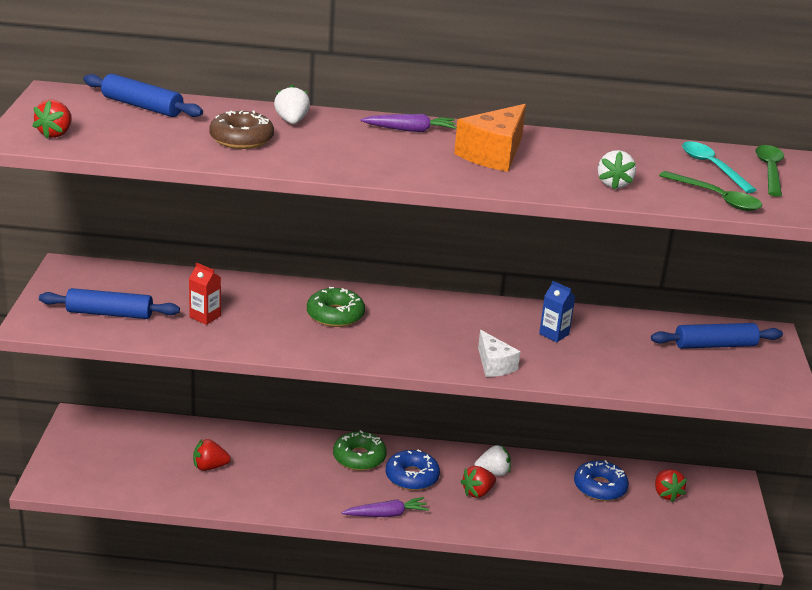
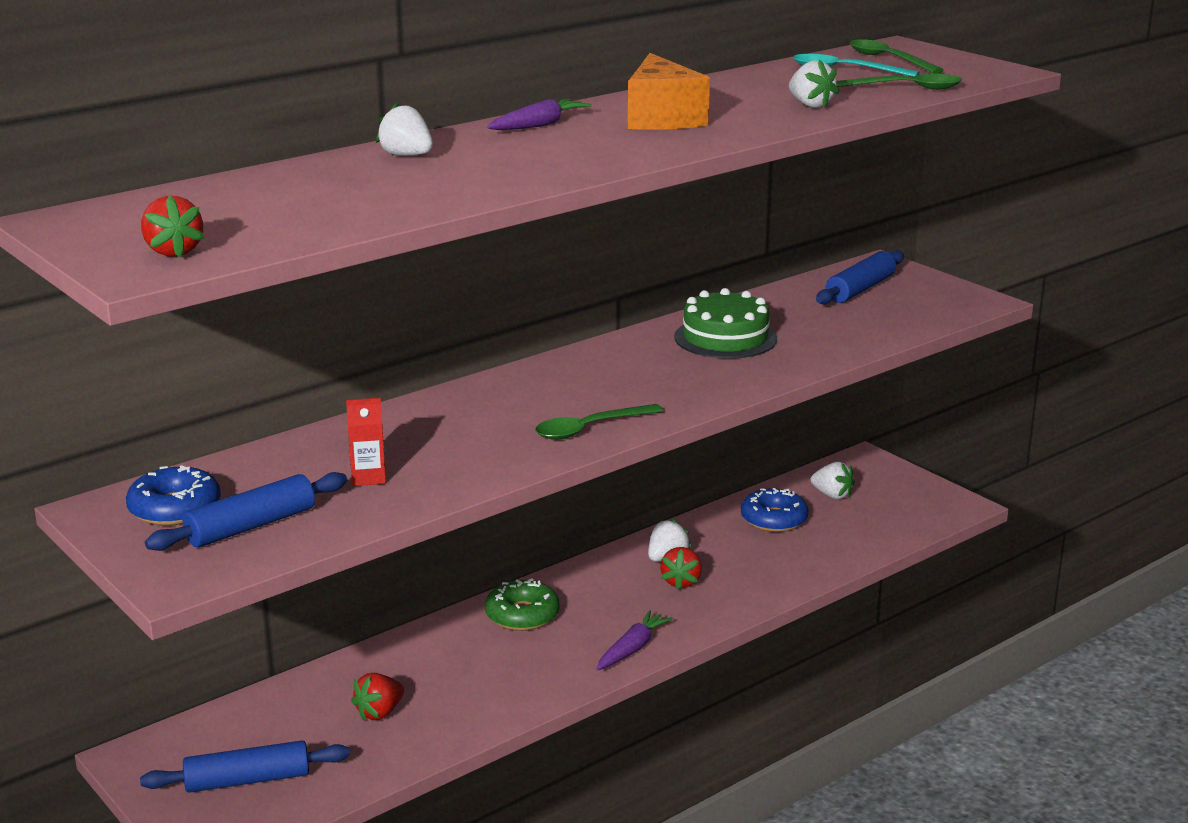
camera: 40 degrees left, 5 degrees down
blue rolling pin [83,74,203,117] -> blue rolling pin moved to [140,741,350,793]
brown donut [209,110,274,149] -> none
green donut [307,287,365,327] -> none
blue donut [386,450,440,490] -> blue donut moved to [126,466,221,526]
white cheese [478,330,520,377] -> none
blue carton [539,281,575,342] -> green cake [674,288,777,359]
red strawberry [655,469,687,502] -> white strawberry [811,462,855,499]
none -> green spoon [535,404,664,440]

